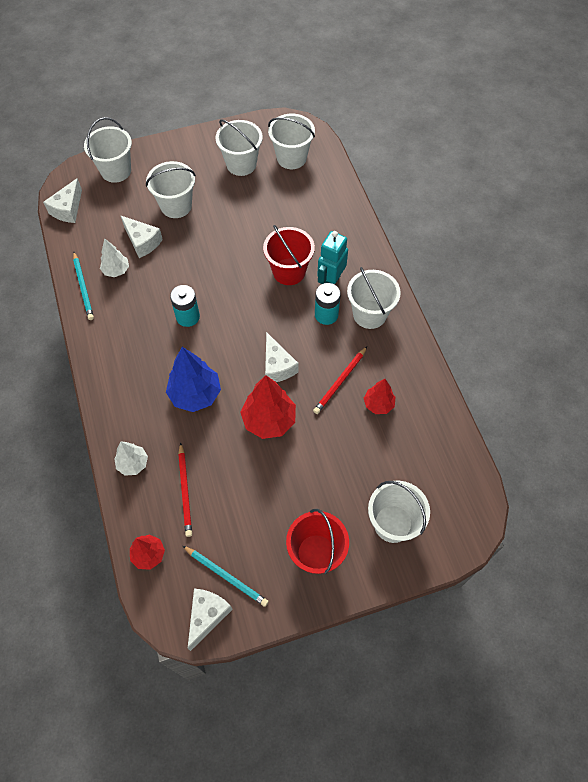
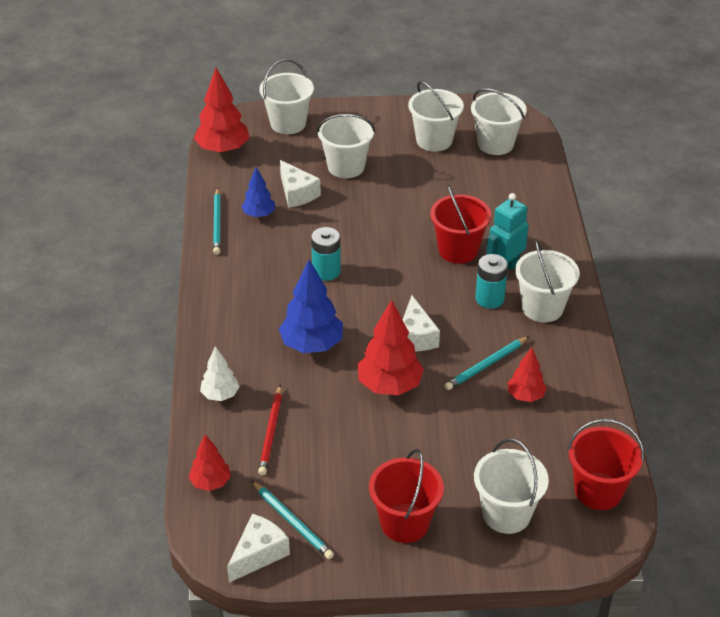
camera: 15 degrees right, 20 degrees down
white cheese [43,178,82,223] -> red tree [194,68,249,154]
white tree [100,238,129,277] -> blue tree [241,167,275,218]
red pencil [313,347,367,414] -> turquoise pencil [444,336,529,390]
none -> red bucket [567,419,644,510]

